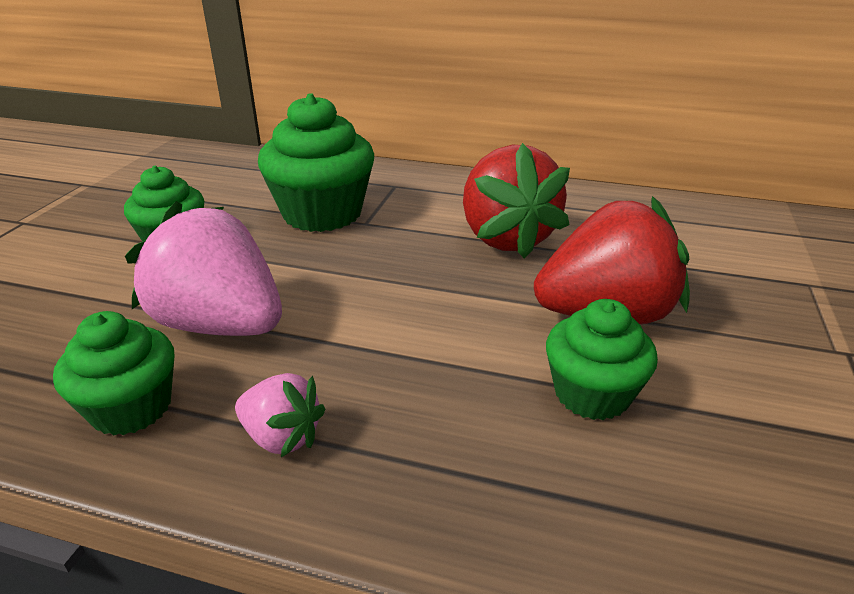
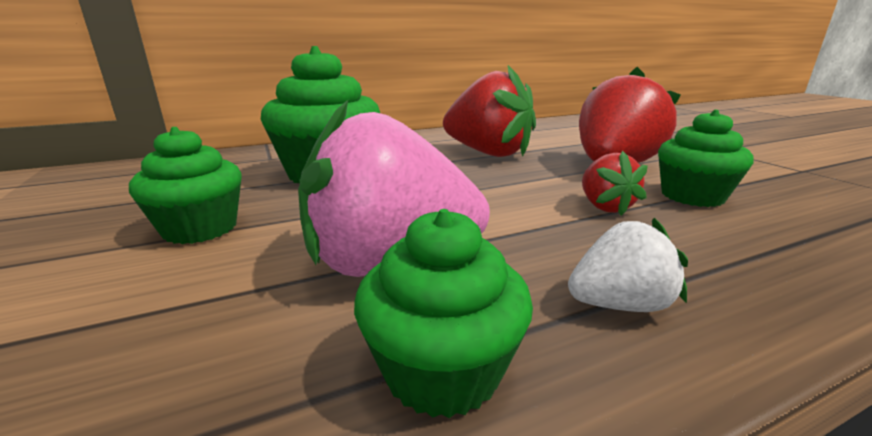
camera: 40 degrees left, 10 degrees down
pink strawberry [235,373,325,457] -> white strawberry [568,218,688,312]
none -> red strawberry [582,151,648,216]

